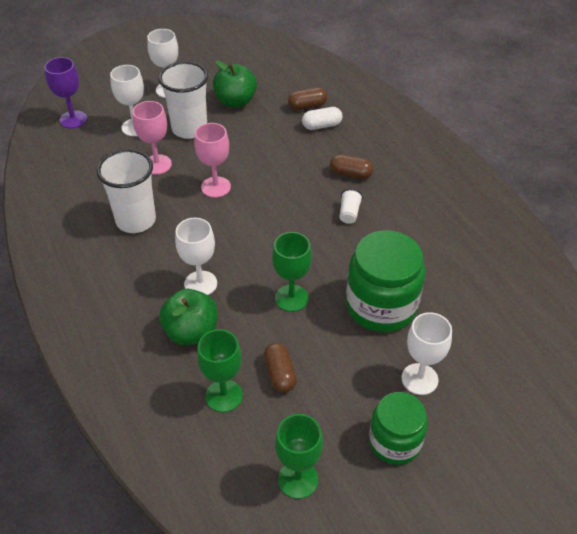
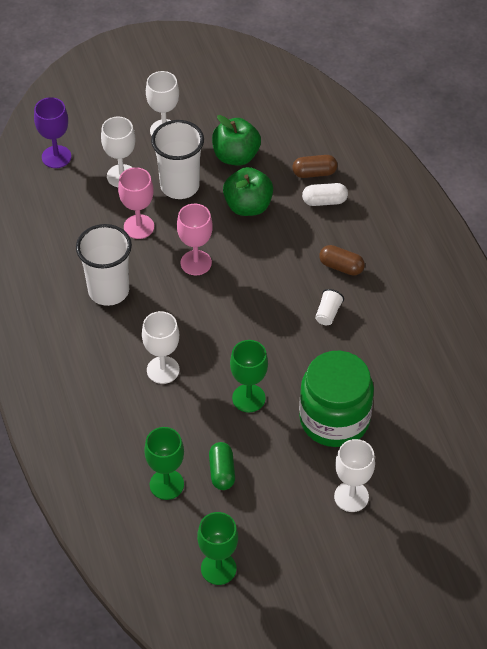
camera: 10 degrees right, 5 degrees up
green apple [159,289,218,345] -> green apple moved to [223,167,273,216]
brown capsule [264,342,297,393] -> green capsule [209,442,235,490]
green jar [369,392,428,465] -> none

